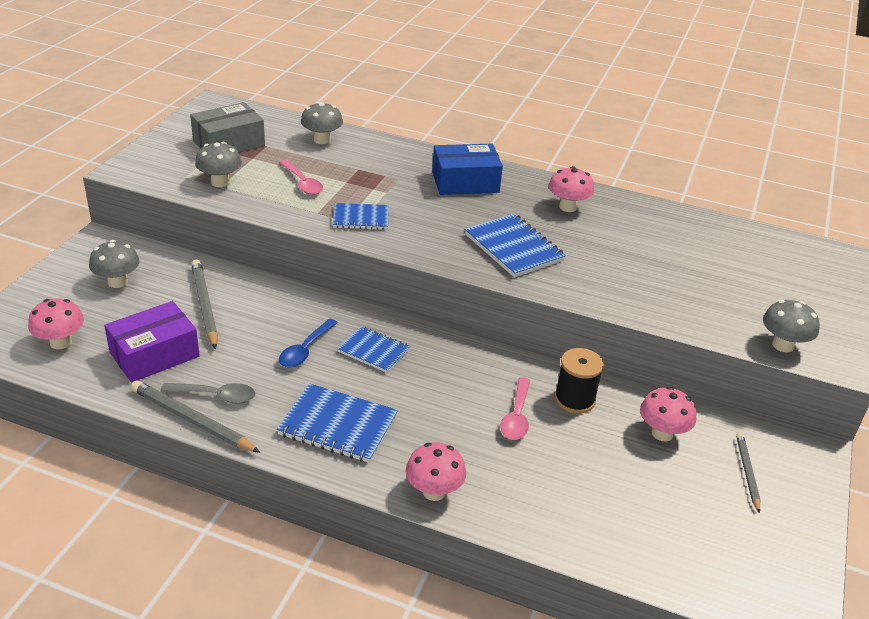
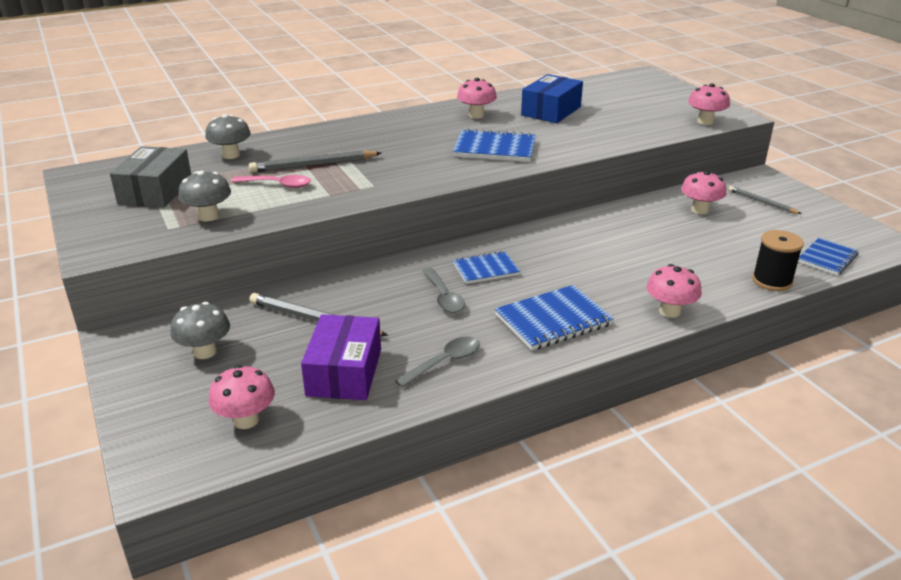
camera: 45 degrees left, 5 degrees down
grey pencil [131,380,260,453] -> grey pencil moved to [249,150,381,172]
blue spoon [279,318,338,367] -> grey spoon [423,268,465,313]
blue notebook [333,203,389,230] -> blue notebook moved to [798,238,859,275]
blue box [432,144,503,195] -> blue box moved to [521,74,583,123]
pink spoon [500,377,531,440] -> none
black spool [555,348,604,414] -> black spool moved to [752,230,804,291]
grey mushroom [763,300,820,352] -> pink mushroom [688,83,730,125]

